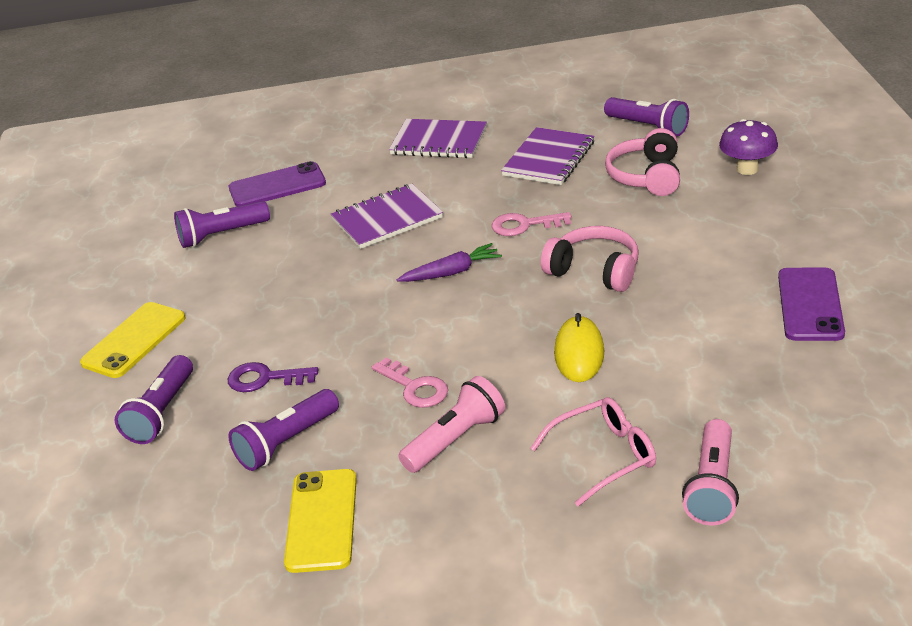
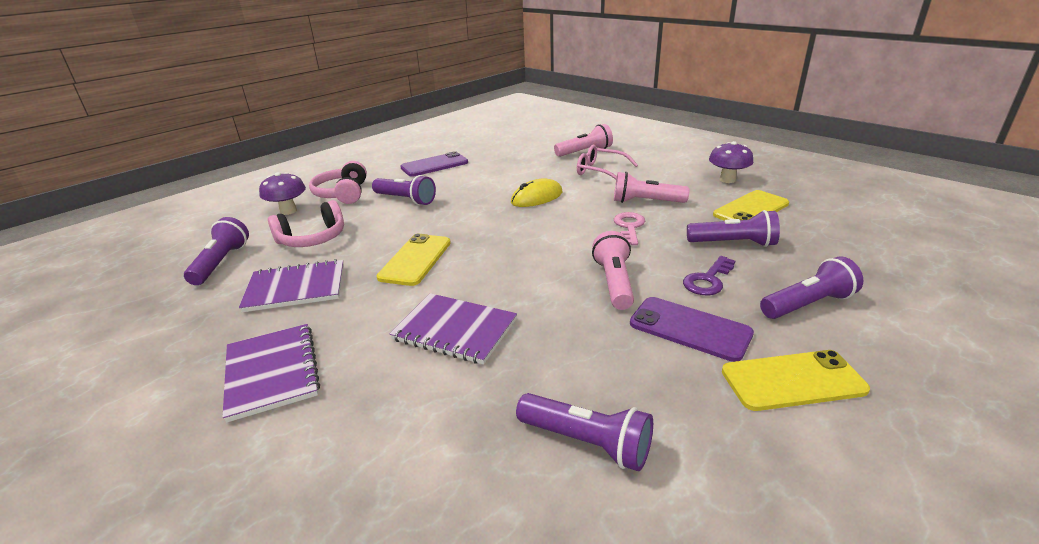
camera: 130 degrees left, 5 degrees down
purple key [228,362,318,392] -> purple key turned 75 degrees clockwise [683,256,735,295]
purple phone [229,161,326,207] -> purple phone moved to [630,297,754,362]
purple carrot [397,243,502,282] -> none
pink key [492,212,571,236] -> yellow phone [376,234,451,286]
pink headphones [541,226,638,292] -> pink headphones moved to [309,161,367,204]
none -> purple flashlight [372,175,436,206]
none -> pink flashlight [592,231,634,310]
none -> purple mushroom [709,141,754,183]

